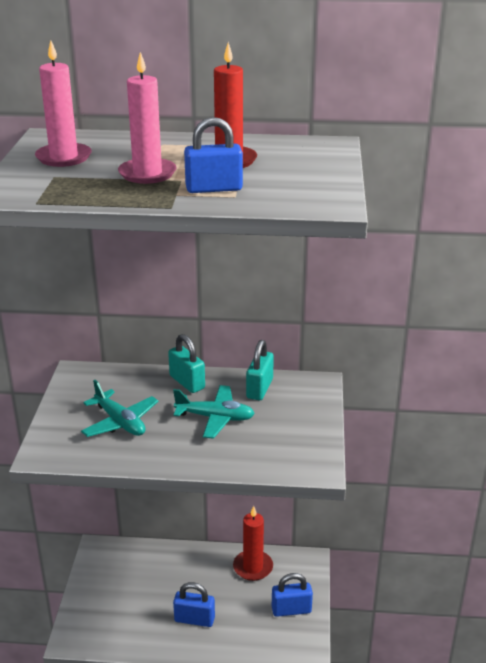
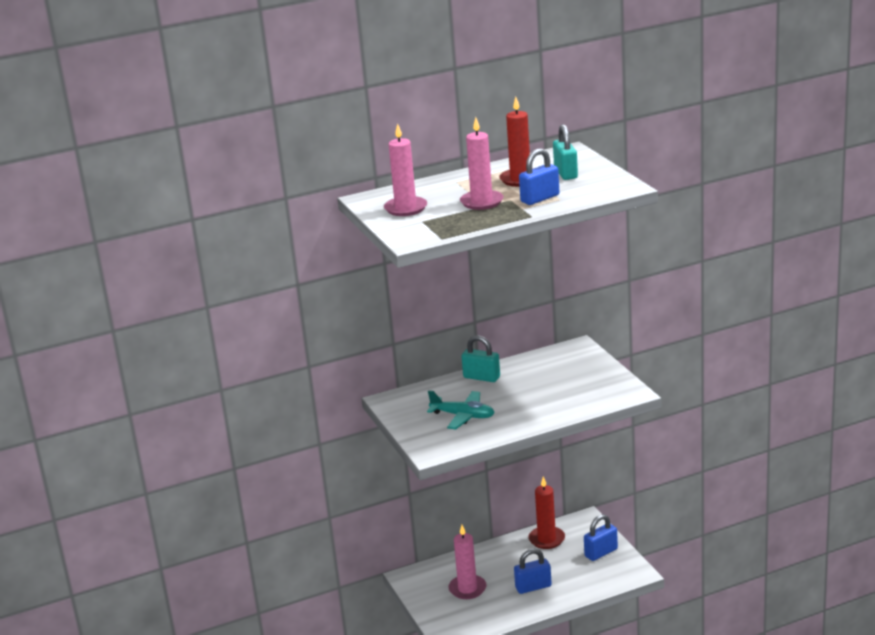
camera: 25 degrees left, 5 degrees down
turquoise plane [173,385,255,439] -> none
turquoise padlock [246,340,274,400] -> turquoise padlock moved to [553,124,578,180]
none -> pink candle [448,525,487,599]

